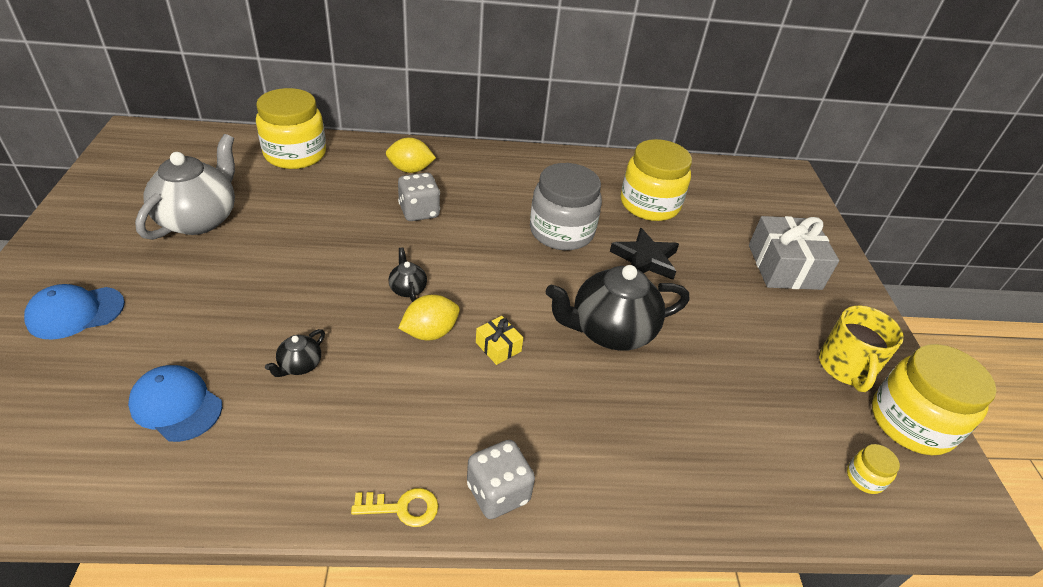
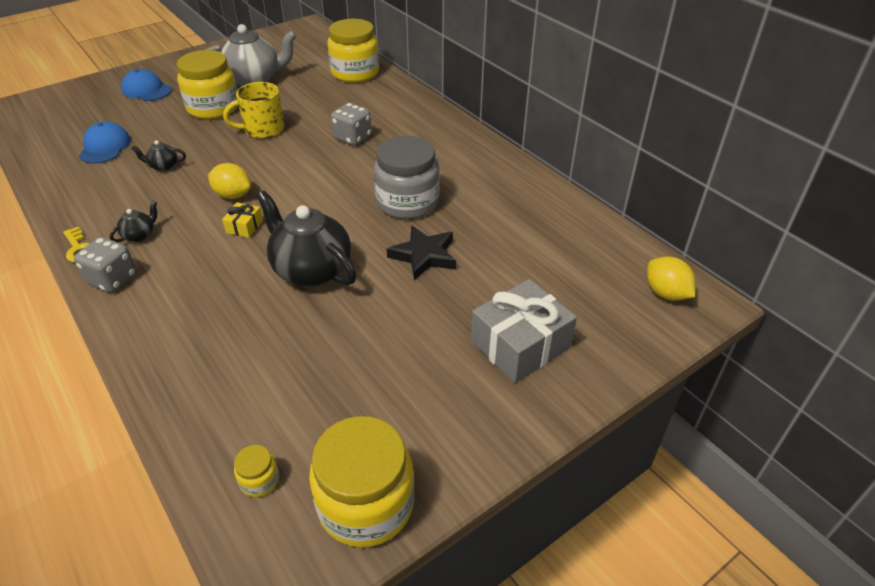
camera: 60 degrees right, 0 degrees up
yellow lemon [386,137,436,173] -> yellow lemon moved to [647,257,696,301]
black teapot [388,247,427,302] -> black teapot moved to [110,201,157,242]
yellow jar [621,139,692,221] -> yellow jar moved to [177,50,238,119]
yellow mug [819,306,904,392] -> yellow mug moved to [223,82,284,139]

